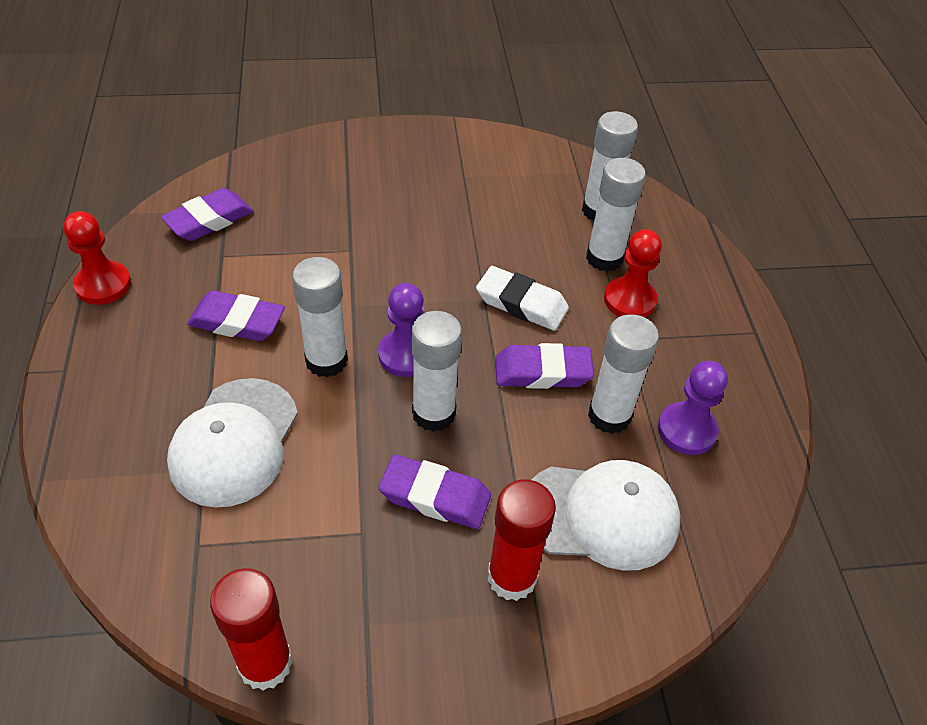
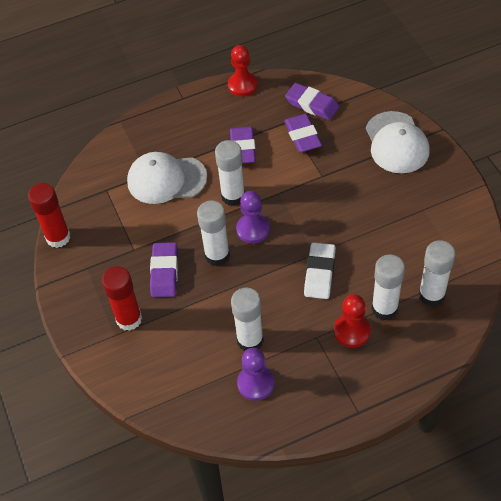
camera: 80 degrees right, 5 degrees up
purple eraser [495,343,594,389] -> purple eraser moved to [284,114,322,152]
white cap [532,460,680,571] -> white cap moved to [366,111,430,173]

